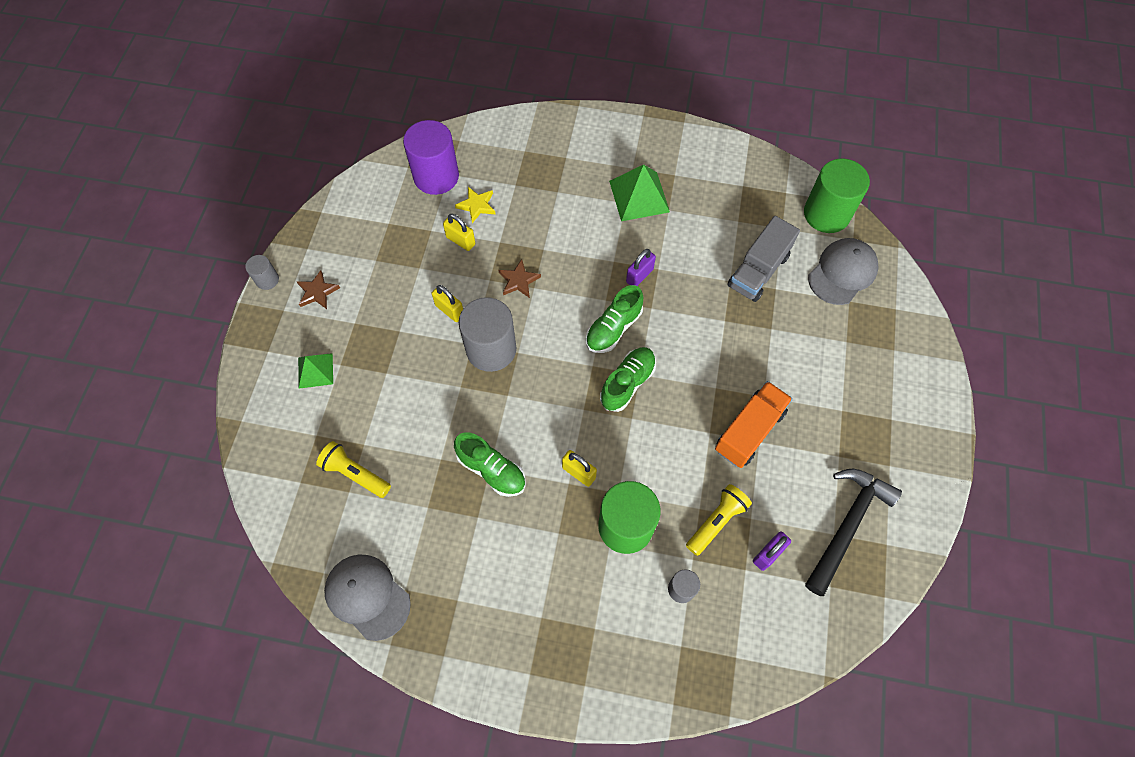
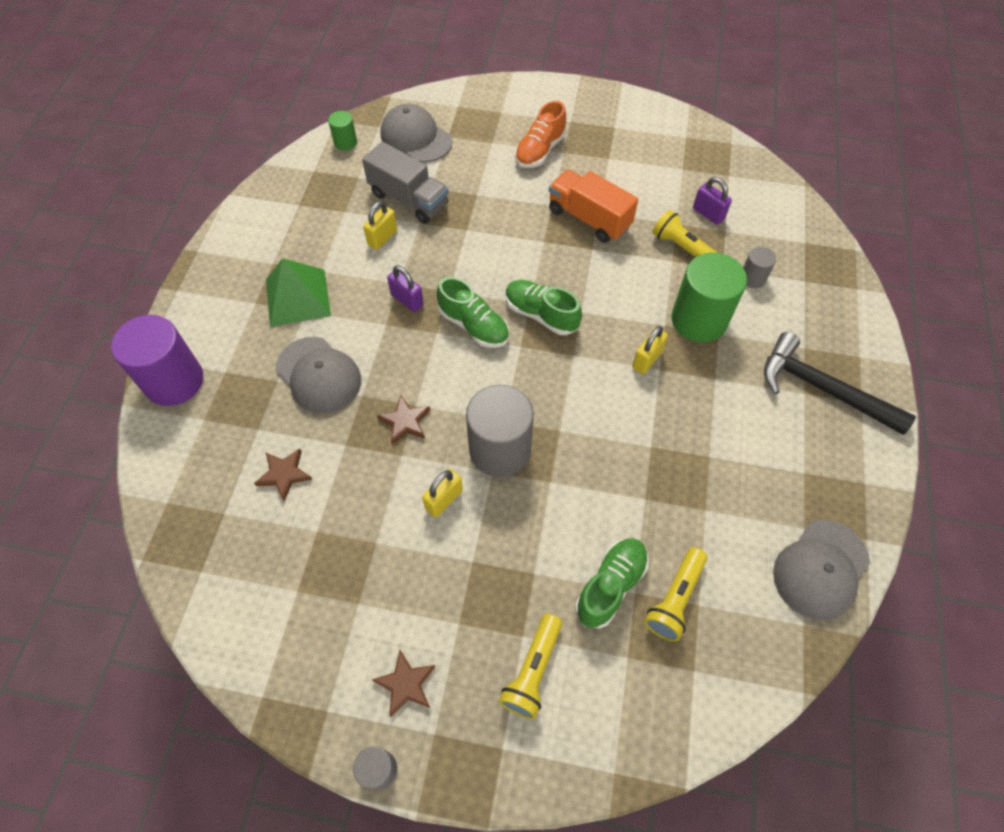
camera: 90 degrees left, 5 degrees down
green pyramid [298,353,333,389] -> yellow flashlight [499,614,562,719]
purple cylinder [403,120,459,195] -> purple cylinder moved to [111,315,203,406]
yellow padlock [443,214,475,251] -> yellow padlock moved to [363,201,397,250]
green shoe [454,432,526,497] -> green shoe moved to [575,538,649,629]
yellow star [455,187,495,223] -> brown star [254,448,313,501]
green cylinder [804,158,870,233] -> green cylinder [328,111,357,150], size x0.48
black hammer [805,469,902,596] -> black hammer moved to [764,332,916,435]
none -> grey cap [276,337,361,414]
none -> orange shoe [515,101,567,168]

